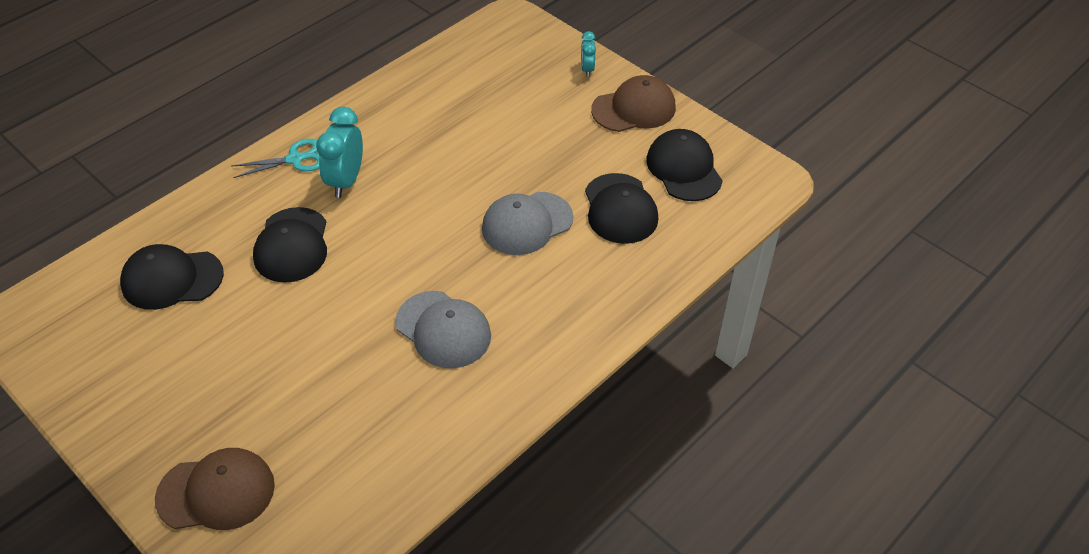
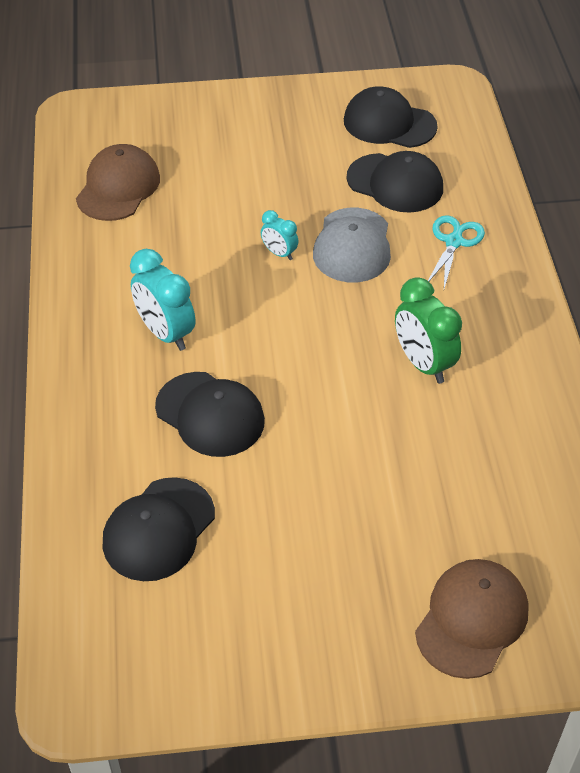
camera: 50 degrees left, 0 degrees up
turquoise scissors [232,139,319,178] -> turquoise scissors moved to [428,215,485,289]
grey cap [395,291,491,369] -> green clock [395,277,462,384]
turquoise clock [581,31,596,77] -> turquoise clock moved to [261,210,299,260]
brown cap [591,75,676,132] -> brown cap moved to [76,144,160,221]

